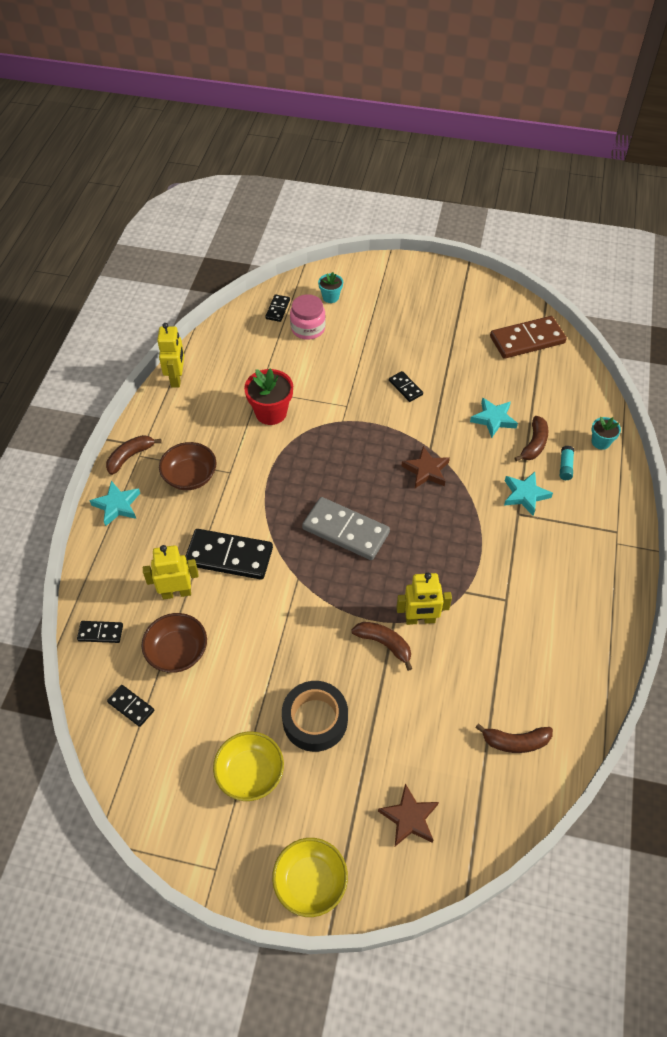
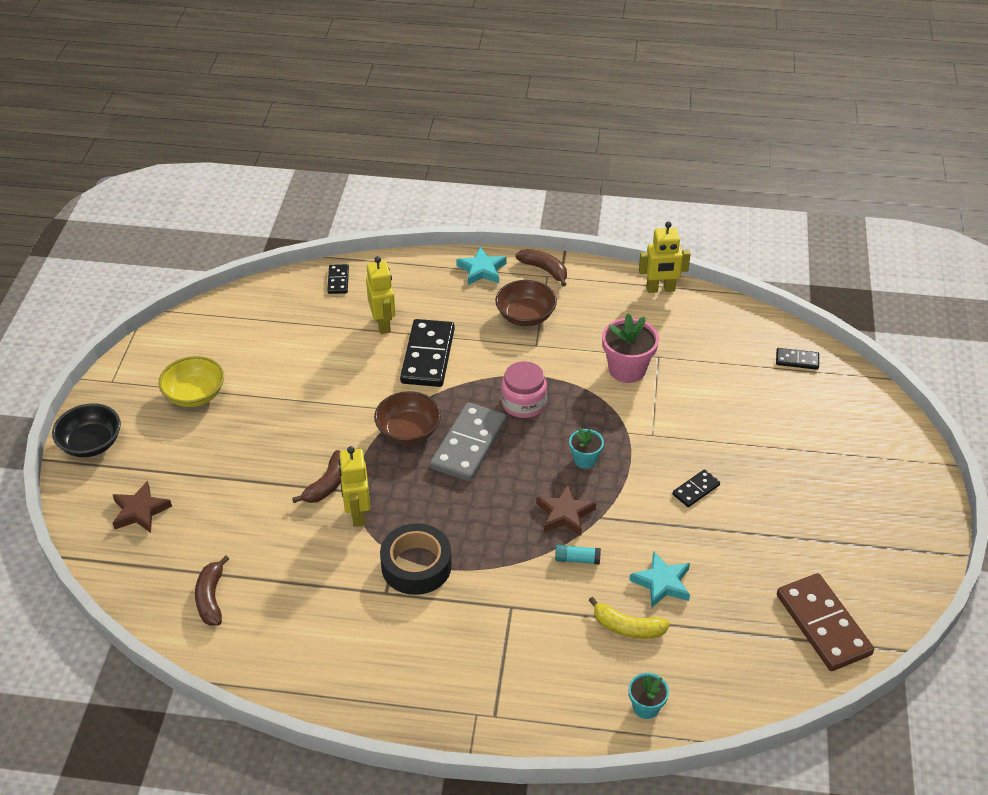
camera: 85 degrees right, 10 degrees down
black domino [107,685,154,727] -> none
brown bowl [142,613,207,673] -> brown bowl moved to [374,391,441,445]
red flower pot [244,369,293,425] -> pink flower pot [602,313,659,383]
yellow bowl [272,838,348,917] -> black bowl [52,403,121,457]
black tape [282,681,348,752] -> black tape moved to [380,523,452,595]
pink jar [290,294,326,340] -> pink jar moved to [501,361,547,418]
turquoise flower pot [318,272,343,303] -> turquoise flower pot moved to [569,428,604,469]
turquoise star [504,472,553,516] -> none
brown banana [514,416,548,461] -> yellow banana [589,597,670,639]
turquoise glue stick [560,446,574,480] -> turquoise glue stick moved to [555,545,601,565]

